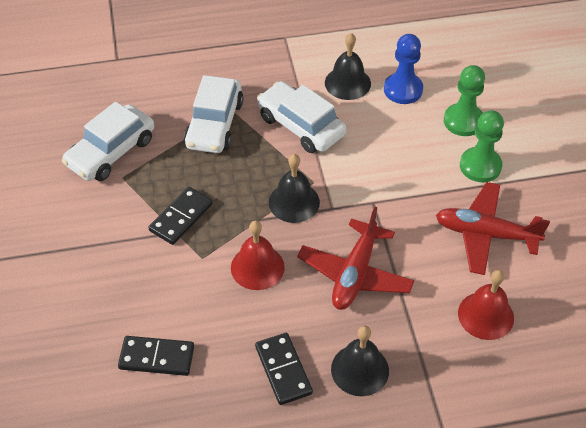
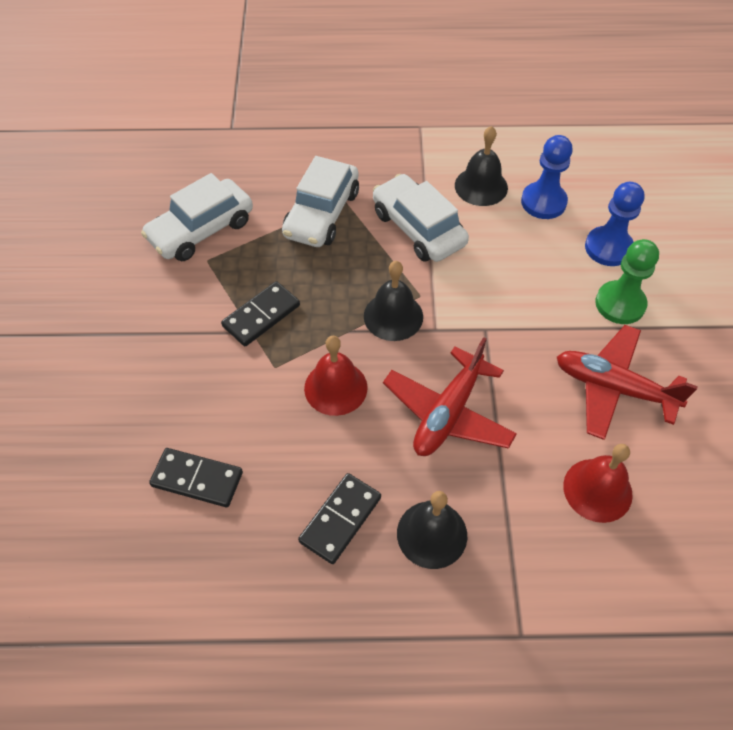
camera: 10 degrees right, 5 degrees up
black domino [255,333,313,405] -> black domino turned 45 degrees clockwise [298,473,381,564]
green pawn [444,65,485,136] -> blue pawn [585,182,645,266]

